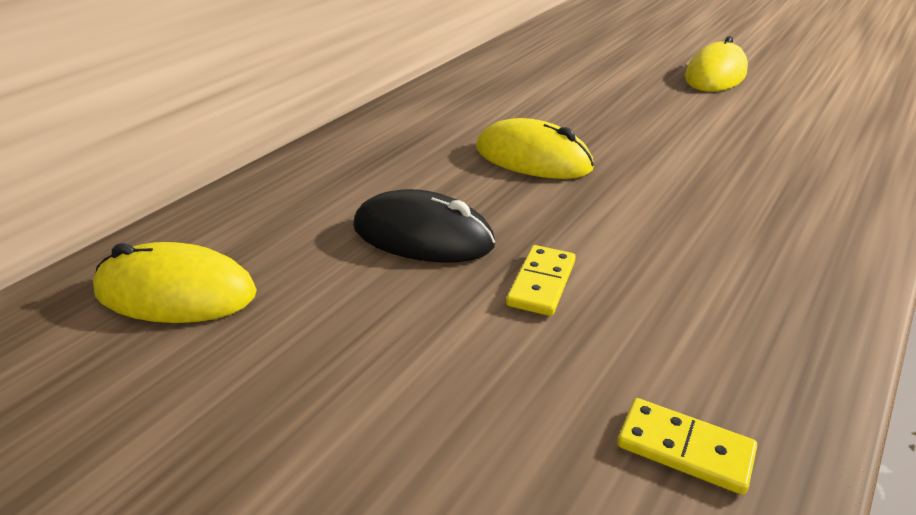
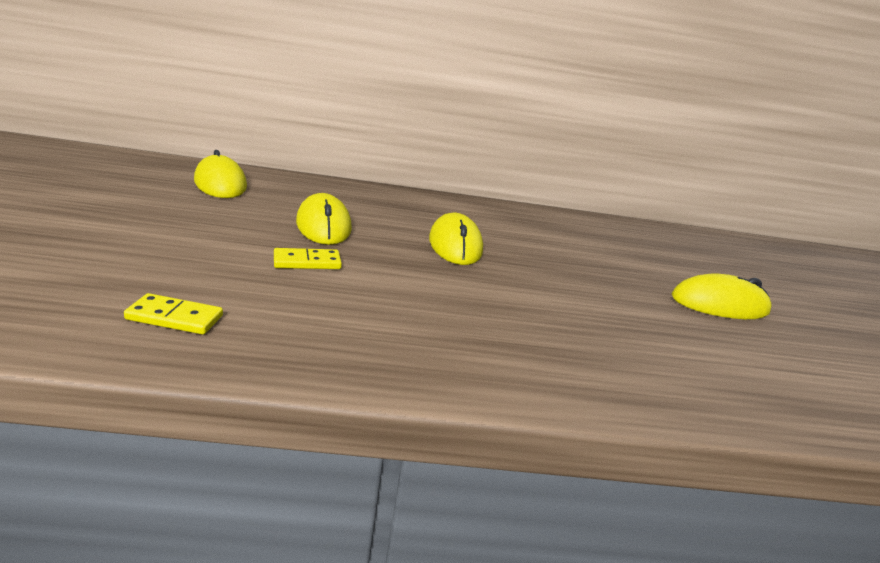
camera: 50 degrees right, 10 degrees down
black mouse [353,189,495,263] -> yellow mouse [296,193,352,245]
yellow domino [617,398,757,495] -> yellow domino turned 75 degrees counterclockwise [124,293,223,334]

